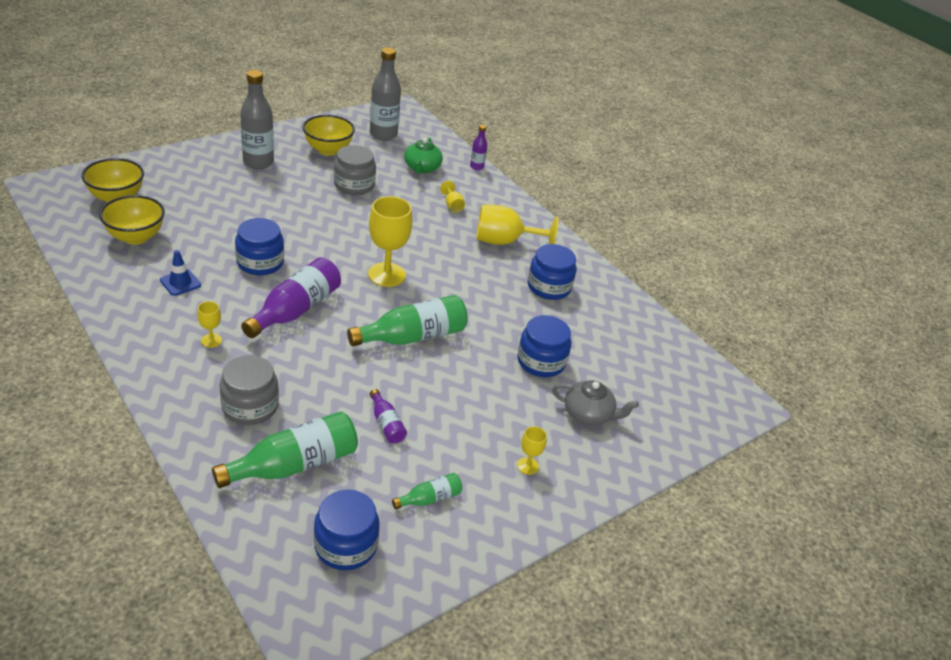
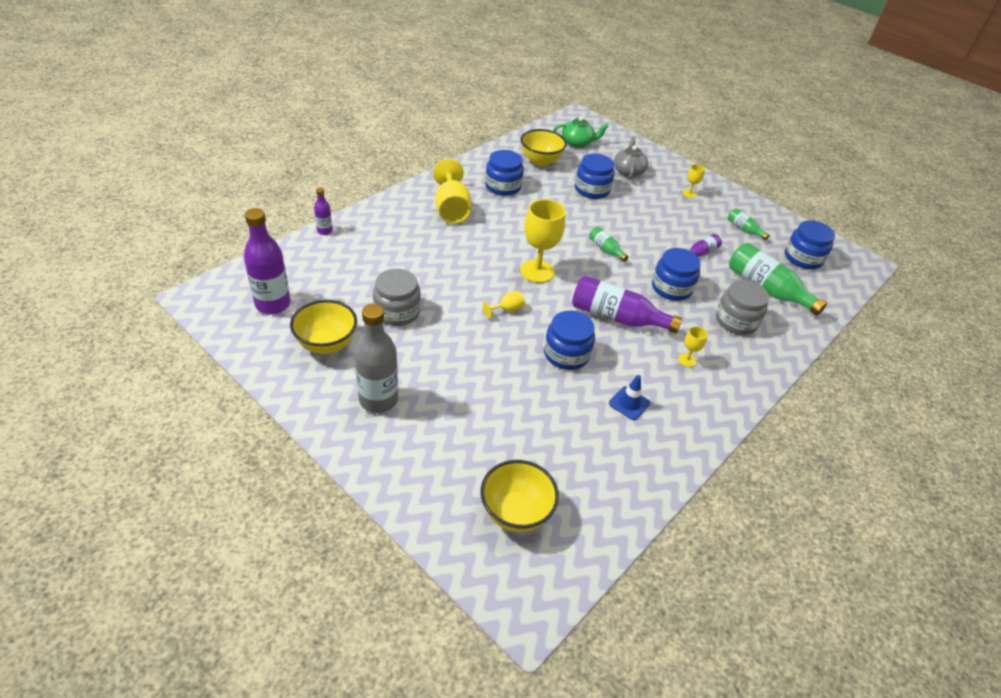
camera: 100 degrees left, 5 degrees up
yellow bowl [99,195,165,245] -> yellow bowl moved to [520,129,567,166]
green bottle [347,295,468,346] -> green bottle [589,227,628,262], size x0.50
grey bottle [370,47,401,140] -> purple bottle [244,208,291,314]
green teapot [404,137,443,174] -> green teapot moved to [553,116,609,148]
yellow goblet [440,181,465,212] -> yellow goblet moved to [483,291,525,319]
none -> blue jar [652,248,701,301]

